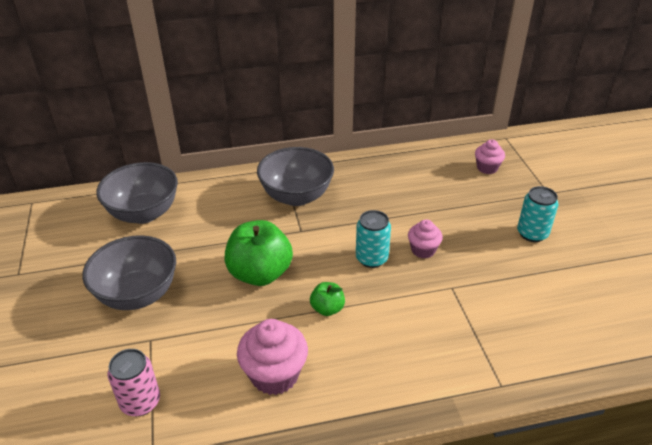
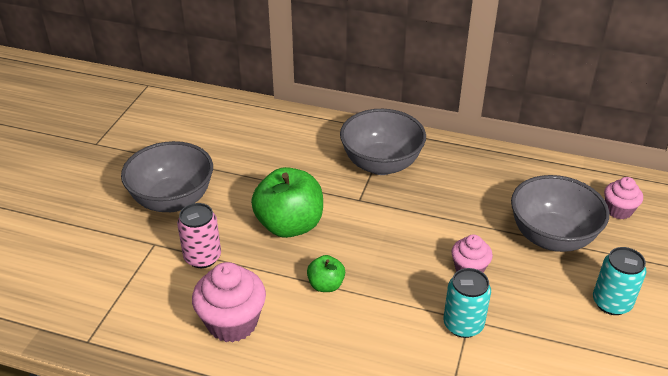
camera: 30 degrees right, 0 degrees up
grey bowl [96,162,178,224] -> grey bowl moved to [511,175,609,252]
pink can [108,349,160,416] -> pink can moved to [177,203,221,268]
turquoise can [356,210,391,268] -> turquoise can moved to [443,268,491,338]

